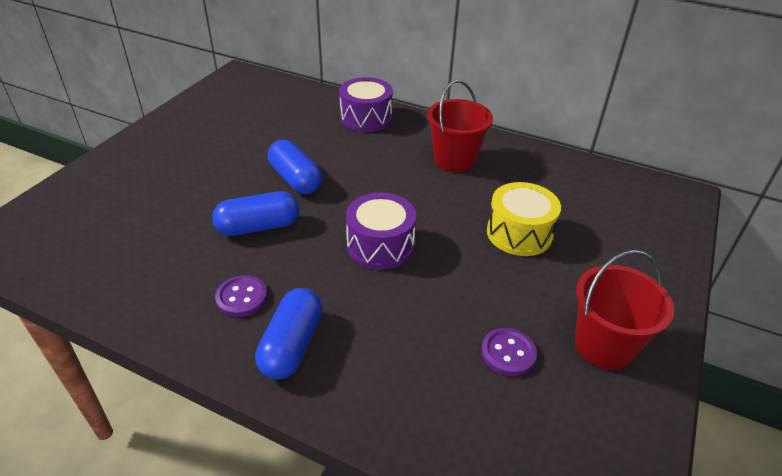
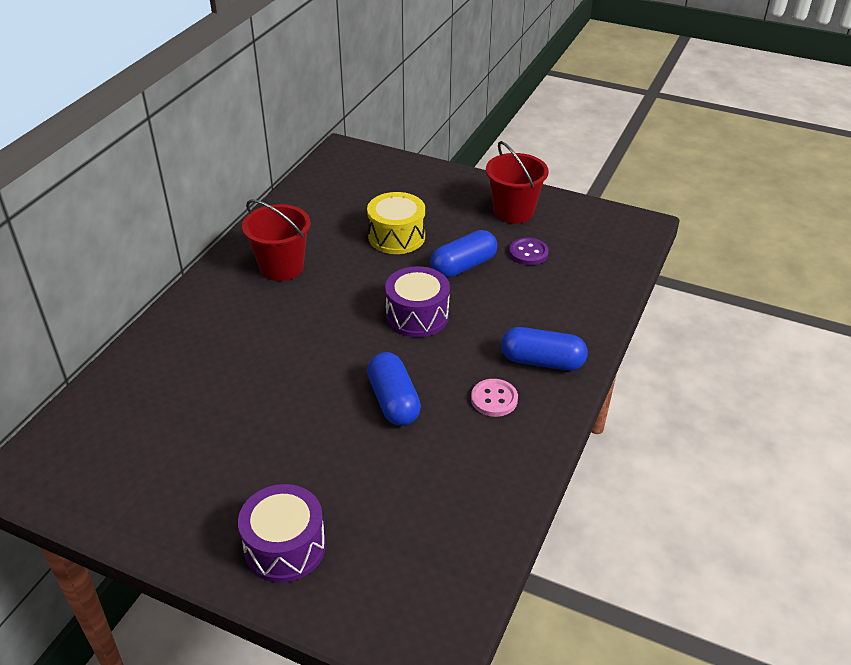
camera: 90 degrees left, 0 degrees up
purple button [215,275,267,317] -> pink button [471,379,518,417]
blue capsule [268,140,322,194] -> blue capsule moved to [430,230,497,278]
purple drum [339,77,393,132] -> purple drum moved to [238,484,326,583]

